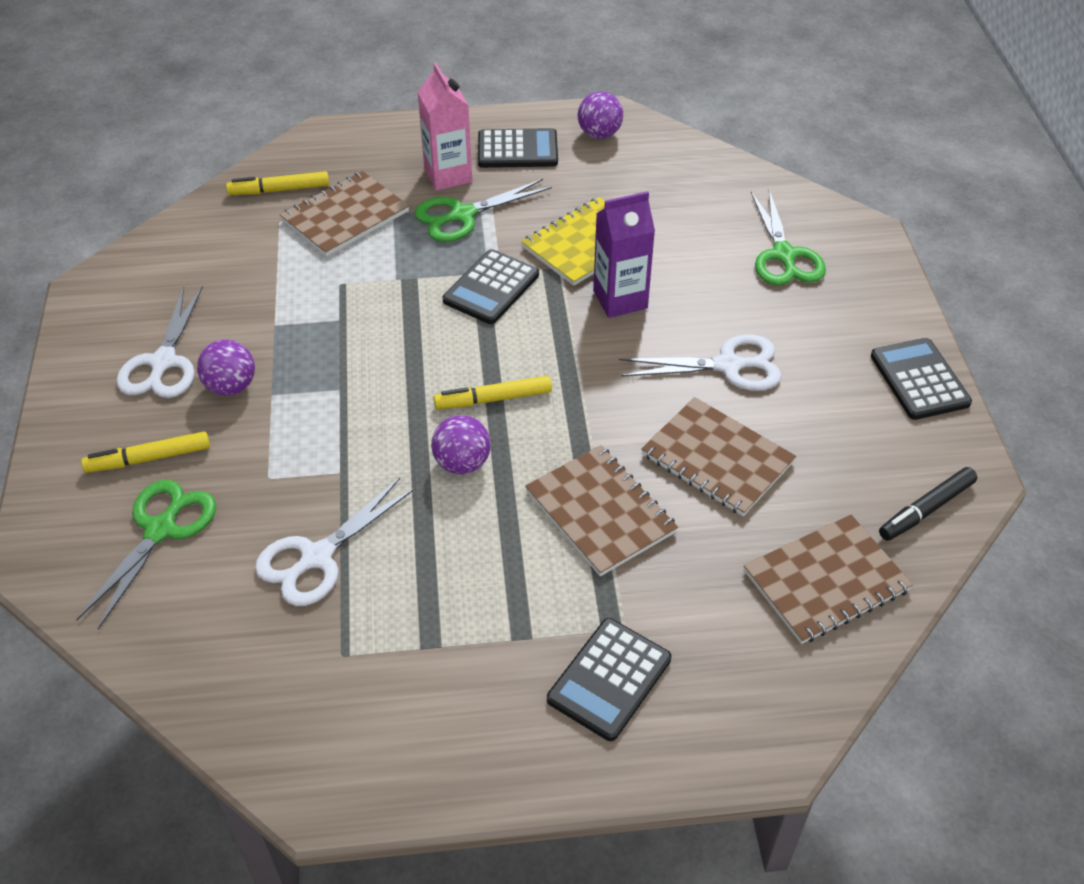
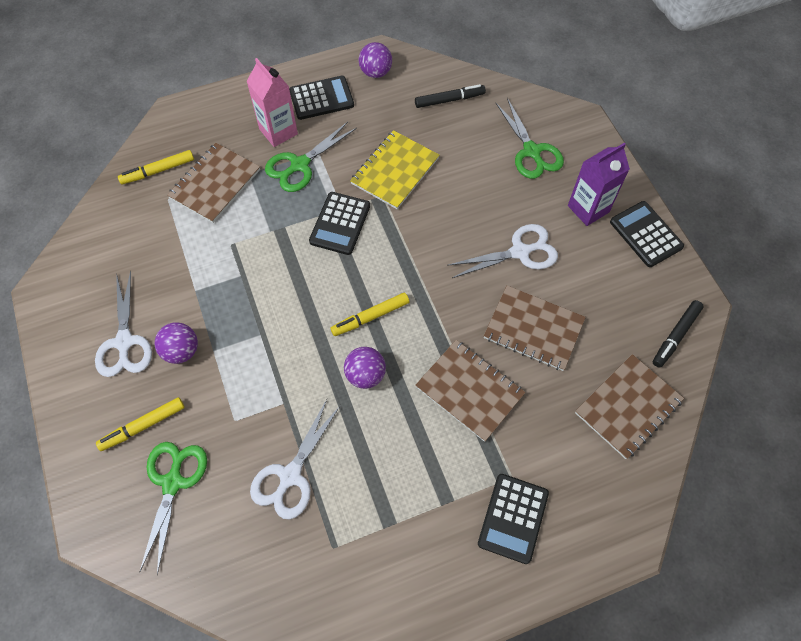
camera: 15 degrees left, 15 degrees up
purple carton [593,191,655,318] -> purple carton moved to [568,143,630,226]
none -> black marker [415,84,486,108]

